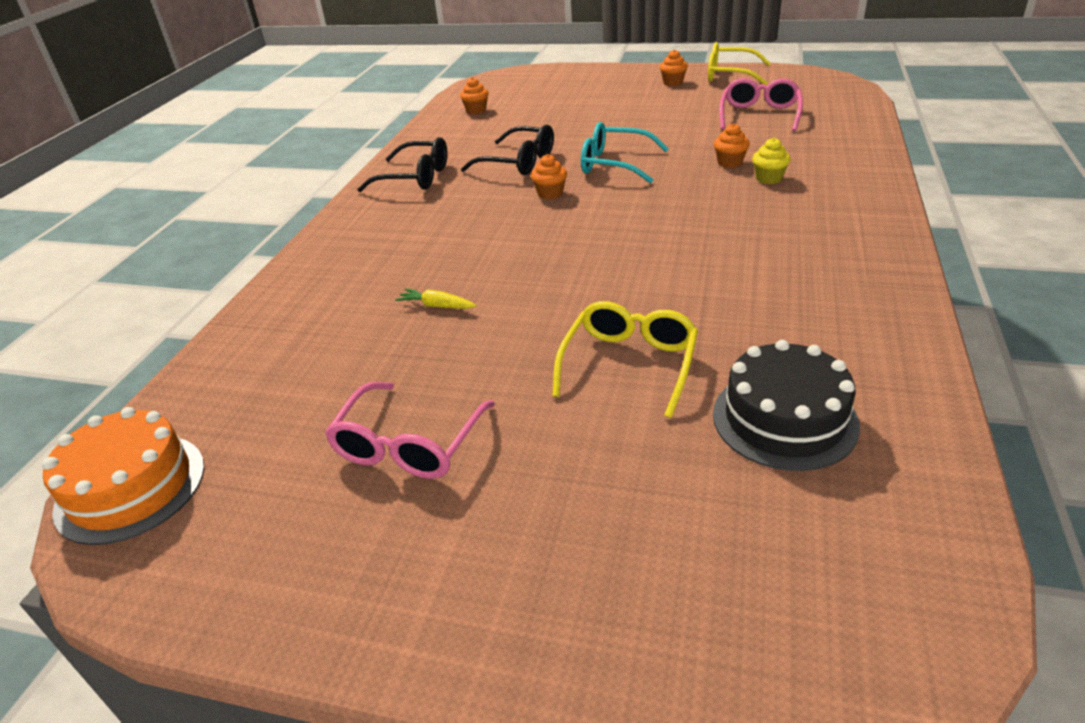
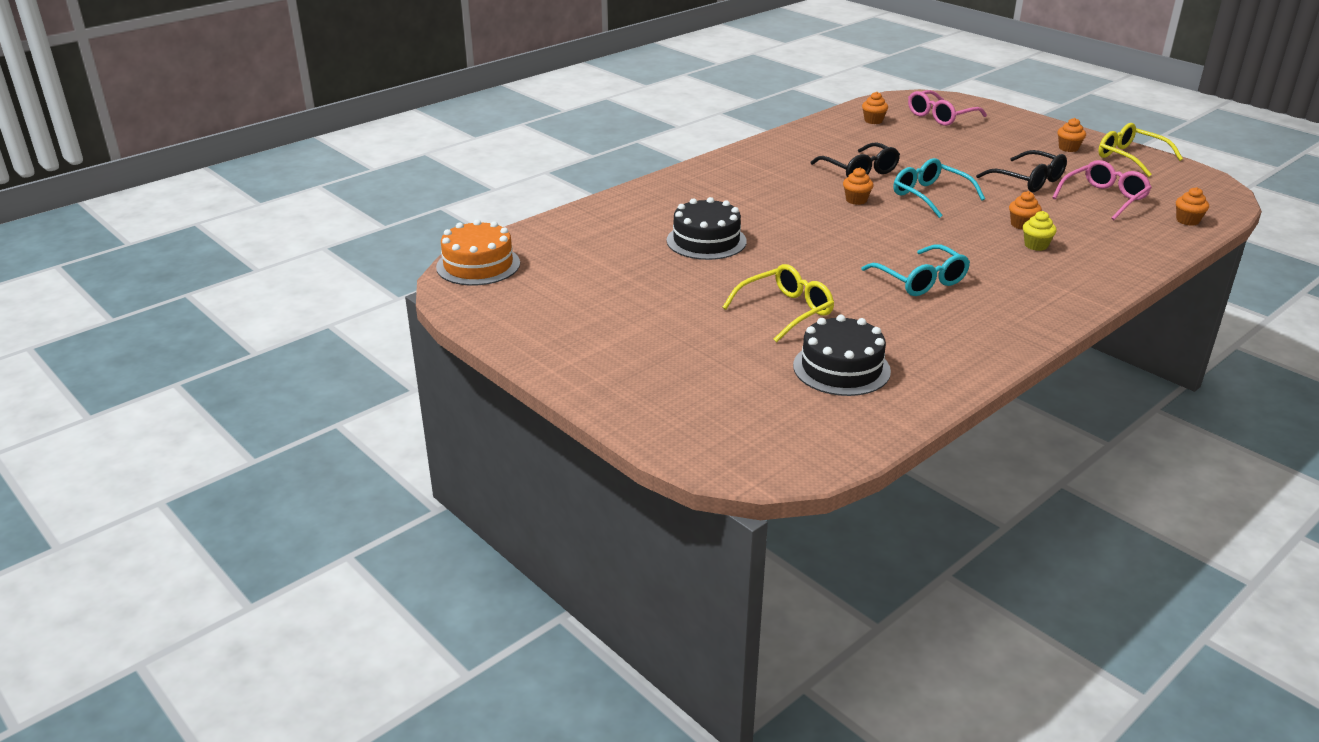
camera: 30 degrees right, 5 degrees down
pink glasses [325,382,495,479] -> pink glasses moved to [908,90,987,126]
black glasses [357,137,448,192] -> black glasses moved to [976,150,1067,192]
yellow carrot [395,288,476,309] -> black cake [667,197,747,260]
none -> turquoise glasses [861,244,970,296]
none -> orange cupcake [1176,187,1209,226]

